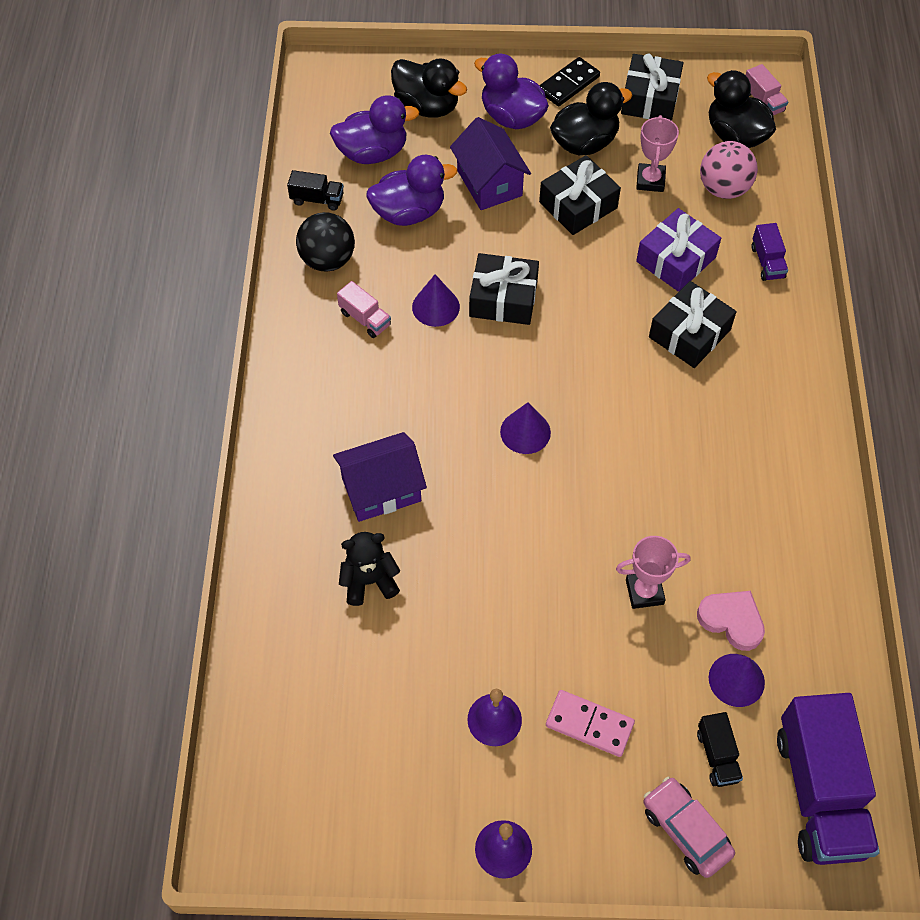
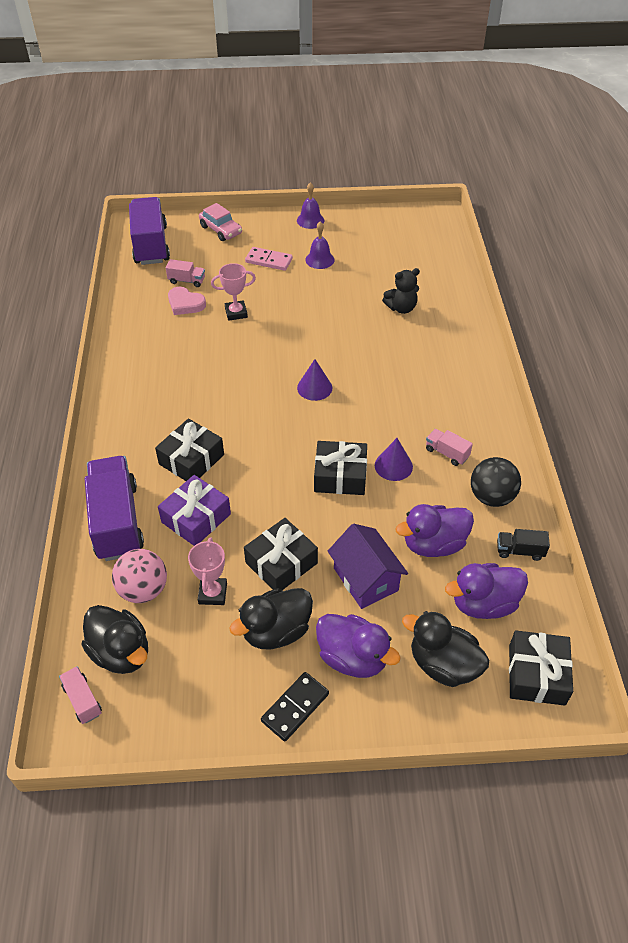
camera: 175 degrees right, 10 degrees down
purple house [333,432,427,522] -> none
black gift [621,54,683,121] -> black gift moved to [509,630,573,706]
black truck [697,712,743,787] -> none
purple cone [709,654,765,707] -> pink truck [166,259,205,287]
purple truck [751,223,788,281] -> purple truck [85,456,144,561], size x2.25

